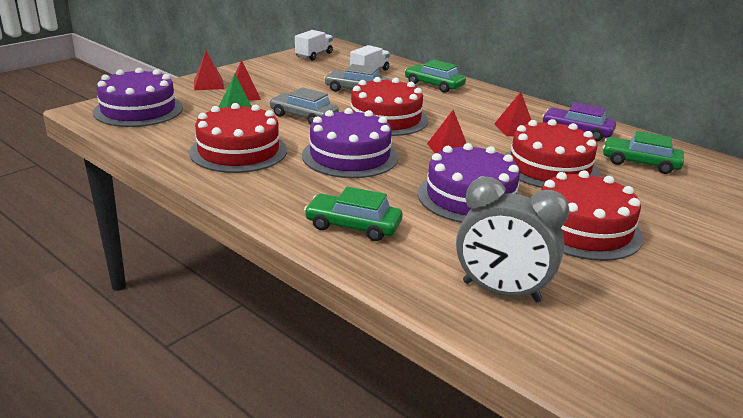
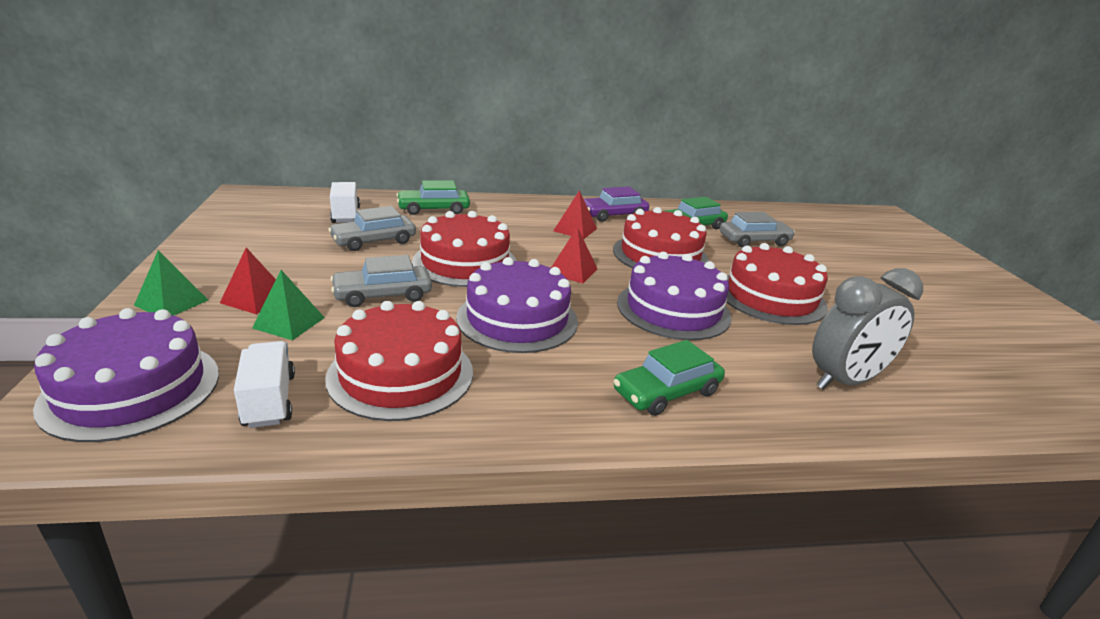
camera: 50 degrees left, 0 degrees up
red pyramid [194,50,224,90] -> green pyramid [134,250,208,316]
white truck [295,30,333,60] -> white truck moved to [234,341,295,428]
none -> grey car [720,212,795,247]

